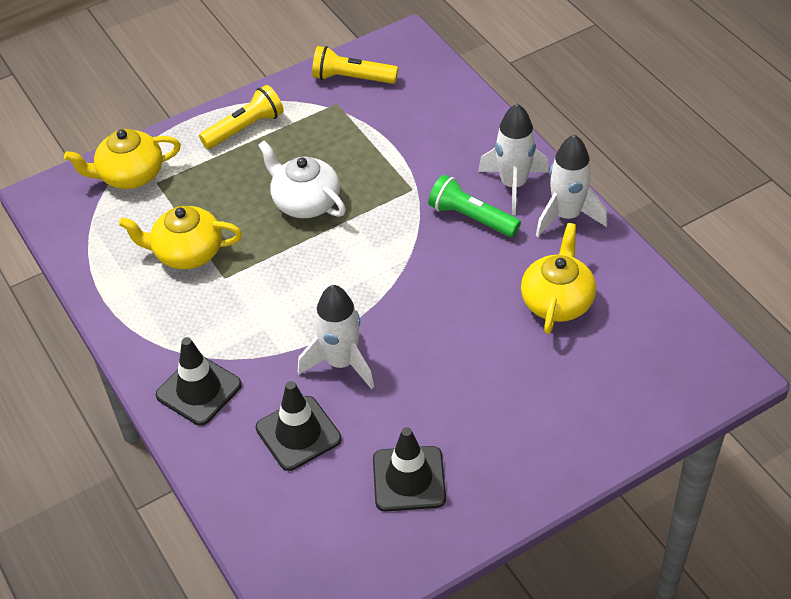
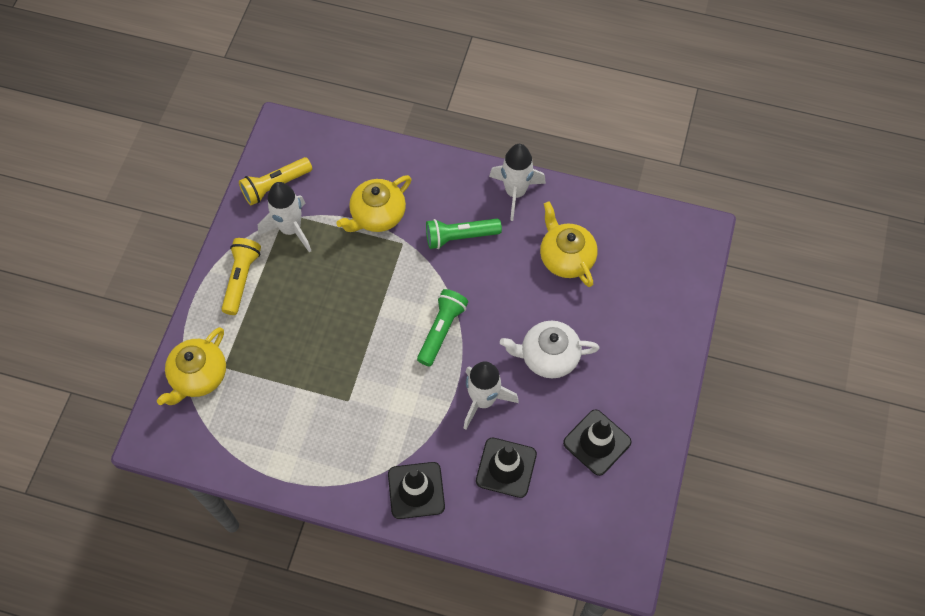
camera: 45 degrees left, 15 degrees up
yellow teapot [119,206,242,269] -> yellow teapot moved to [336,175,412,232]
white teapot [258,141,346,218] -> white teapot moved to [500,321,599,378]
white rocket [478,103,549,215] -> white rocket moved to [258,182,311,253]
none -> green flashlight [417,289,468,366]

